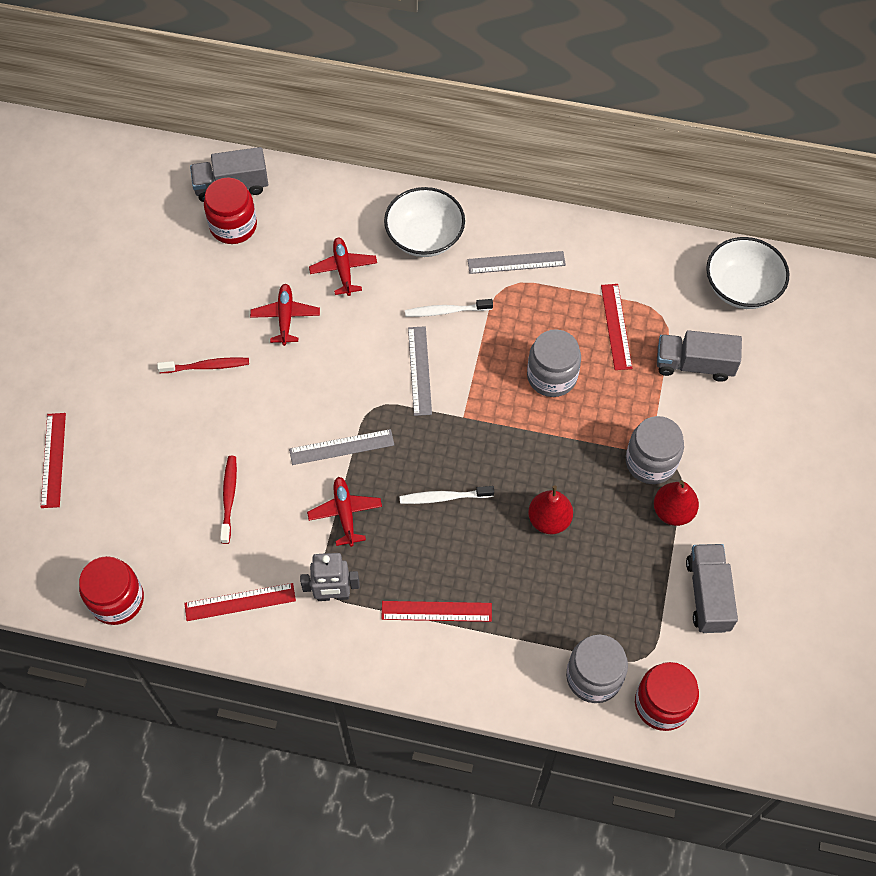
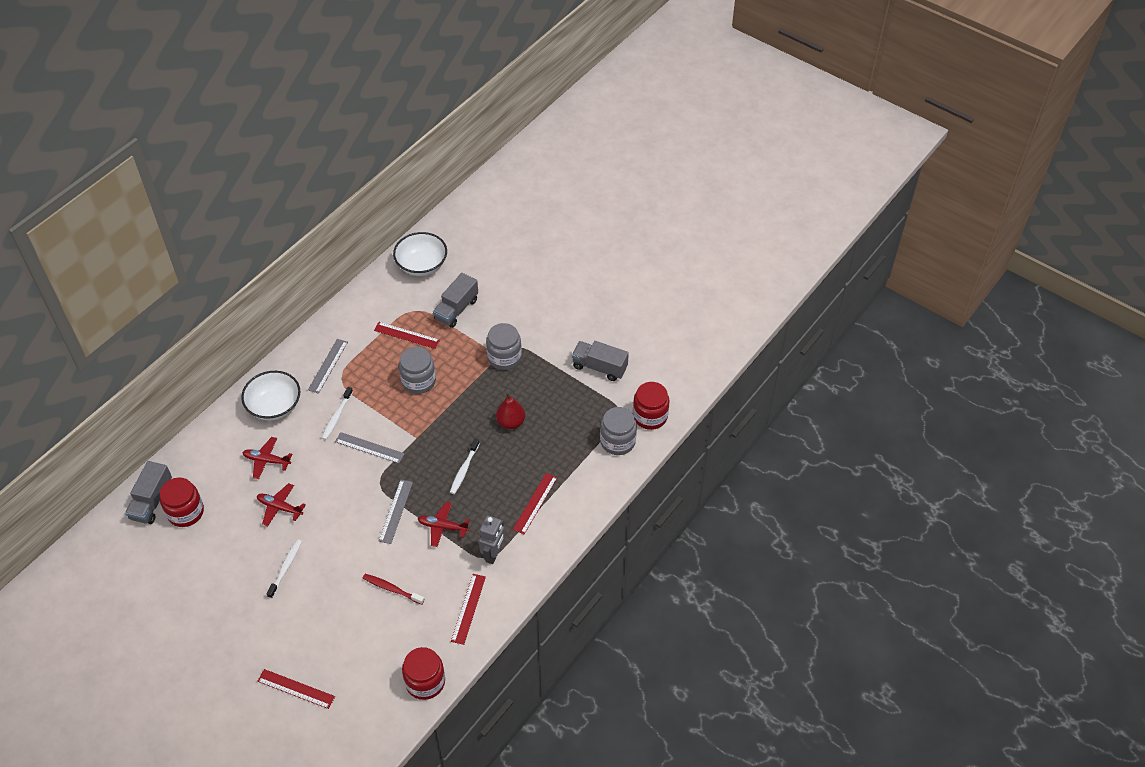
camera: 65 degrees left, 10 degrees down
red toothbrush [157,357,249,373] -> white toothbrush [266,539,302,598]
red pear [654,480,699,526] -> none

